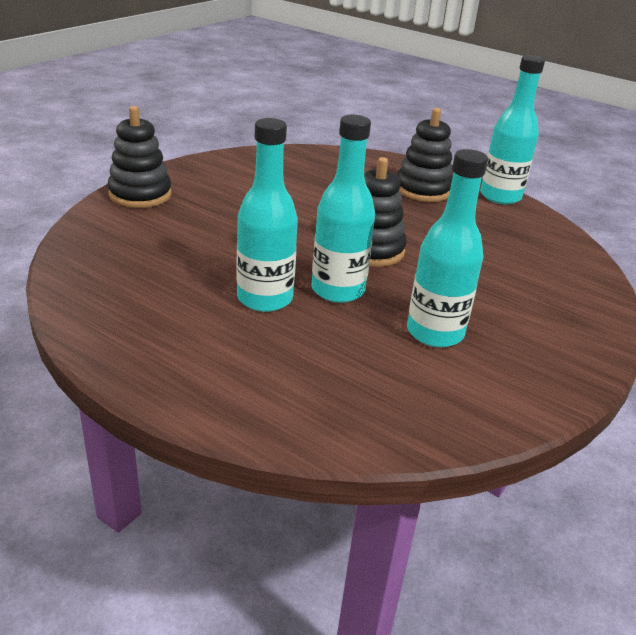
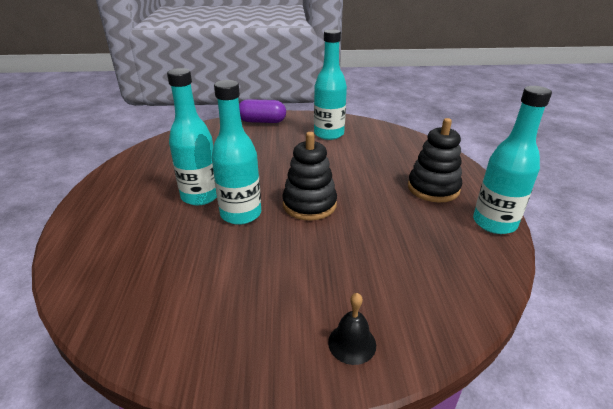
camera: 55 degrees right, 0 degrees up
black stacking toy [108,106,172,208] -> purple capsule [239,99,286,123]
turquoise bottle [407,149,488,347] -> turquoise bottle moved to [314,29,347,140]
none -> black bell [328,293,376,365]

